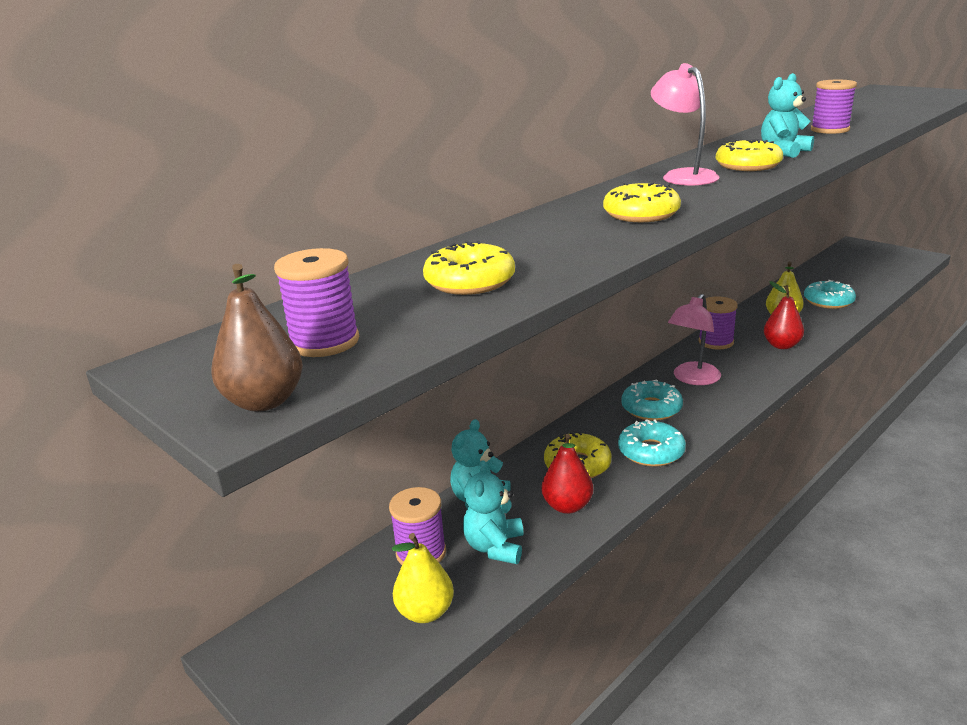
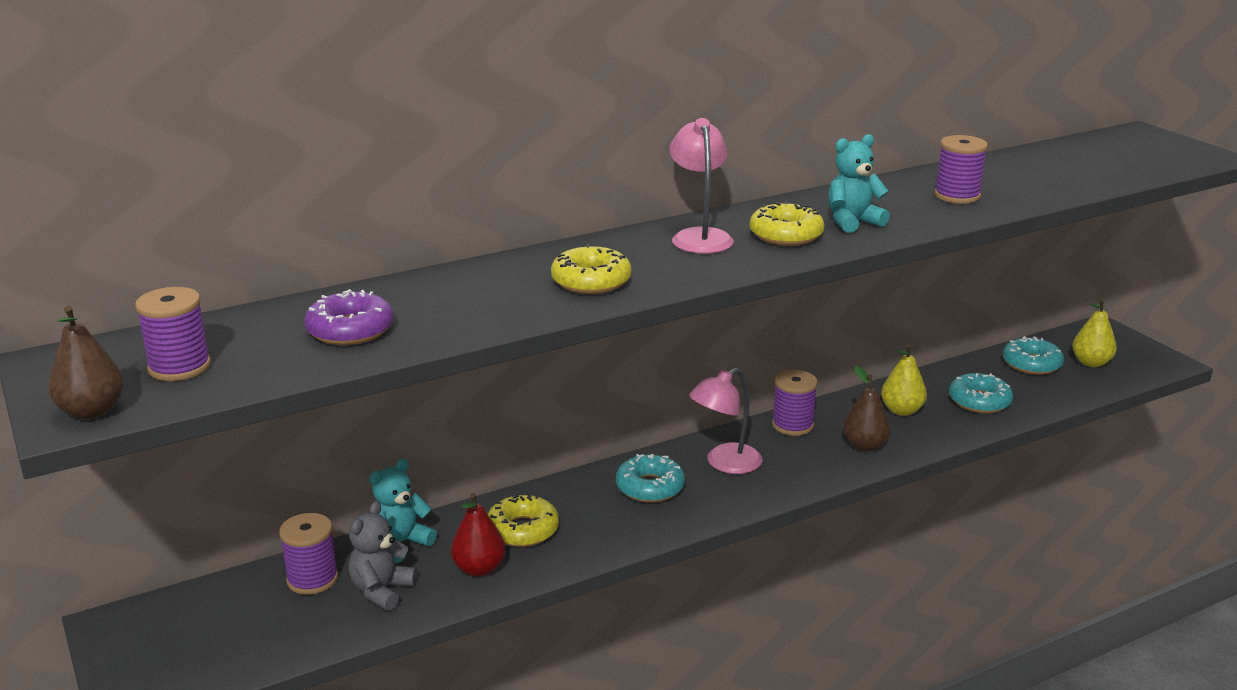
camera: 15 degrees right, 0 degrees up
yellow pear [392,533,454,623] -> yellow pear moved to [1072,299,1117,367]
yellow donut [423,241,515,295] -> purple donut [304,289,393,345]
turquoise teddy bear [463,460,524,564] -> grey teddy bear [348,501,417,611]
turquoise donut [618,419,686,467] -> turquoise donut moved to [1003,336,1064,375]
red pear [764,281,804,349] -> brown pear [843,365,891,452]

